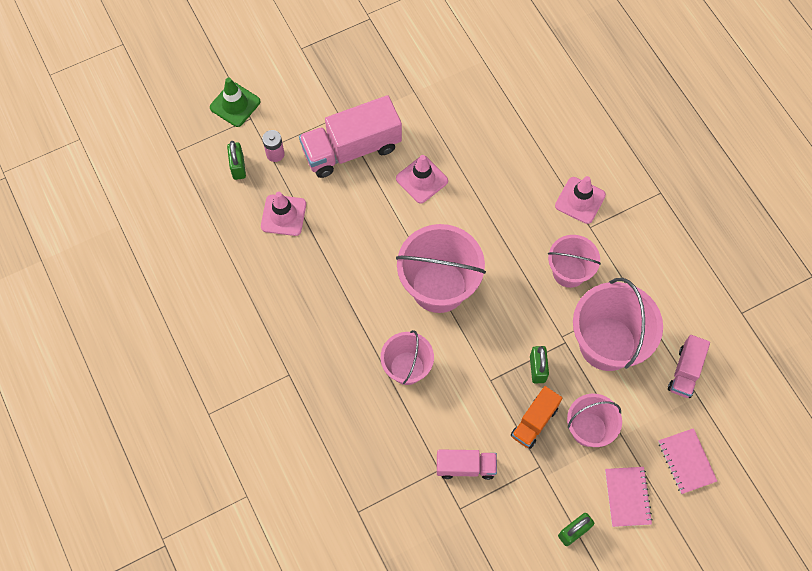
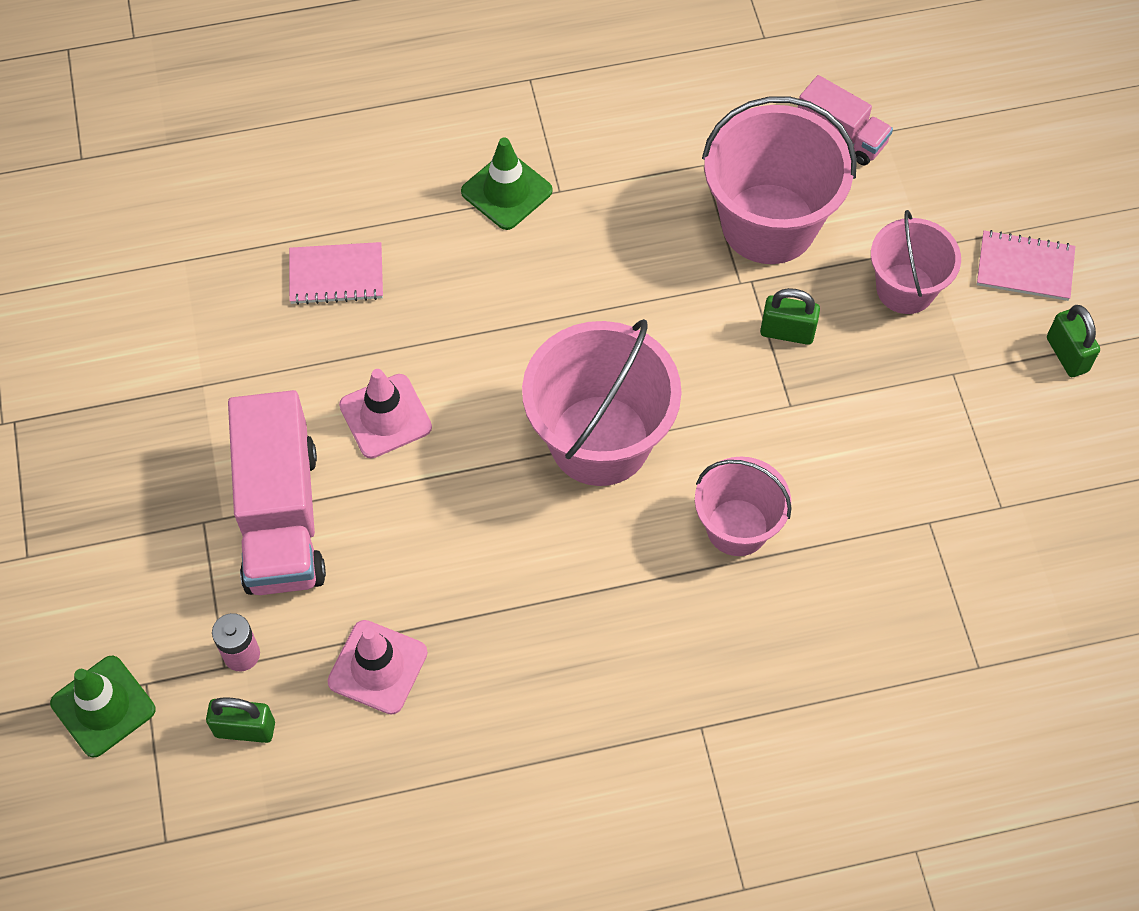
camera: 75 degrees left, 5 degrees down
pink truck [437,449,497,480] -> none
orange truck [511,386,563,449] -> none
pink bucket [548,235,601,288] -> none
pink traffic cone [555,176,606,224] -> green traffic cone [461,138,553,230]
pink notebook [658,428,717,494] -> pink notebook moved to [289,242,383,305]

